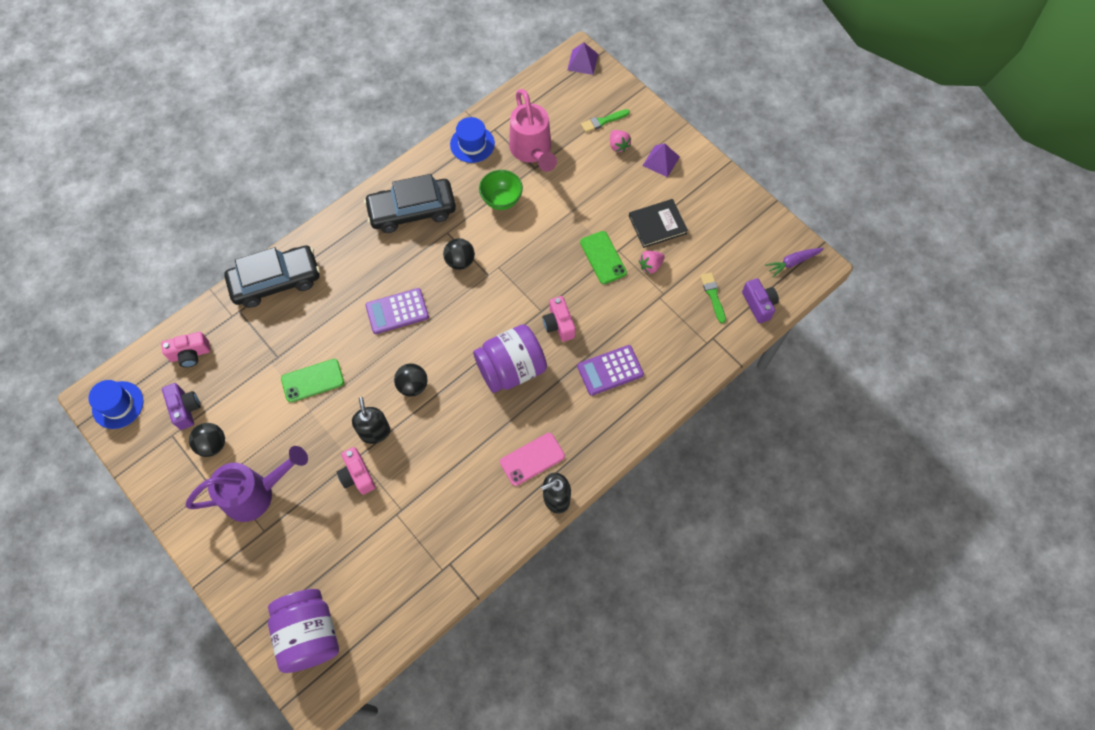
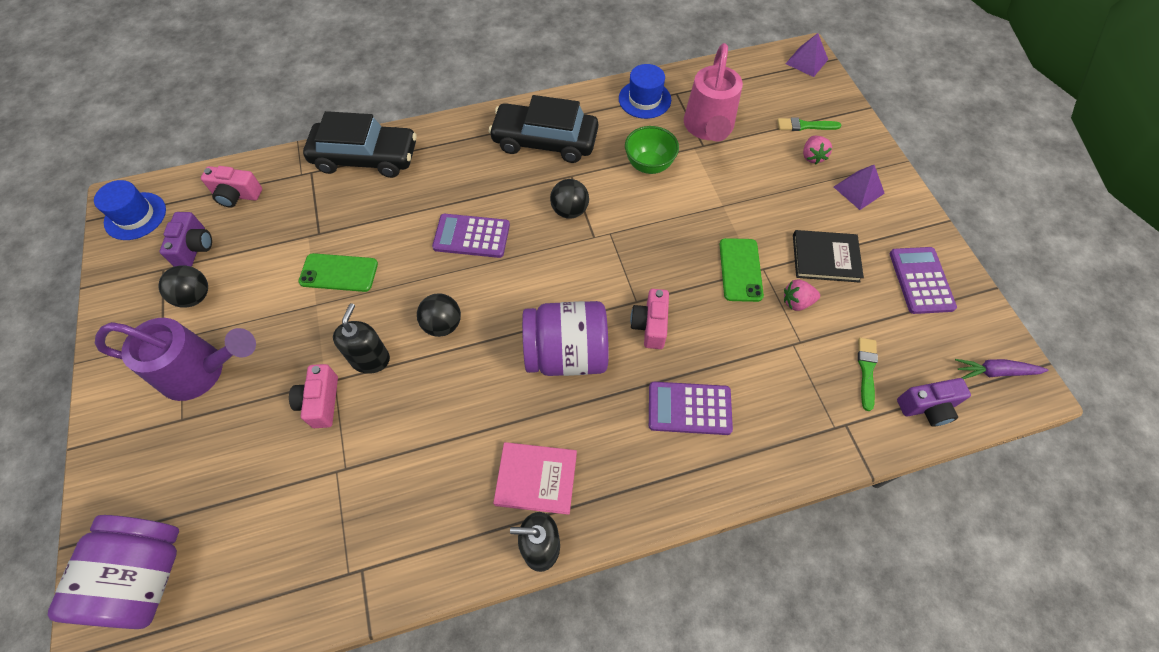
camera: 25 degrees right, 5 degrees down
pink phone [500,433,565,486] -> pink book [493,442,577,515]
purple camera [742,278,779,324] -> purple camera turned 75 degrees clockwise [897,378,971,427]
none -> purple calculator [889,247,957,314]

